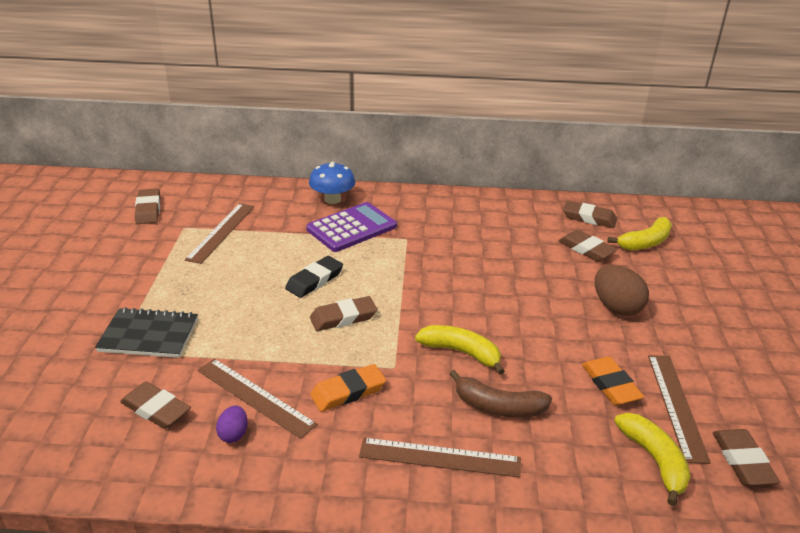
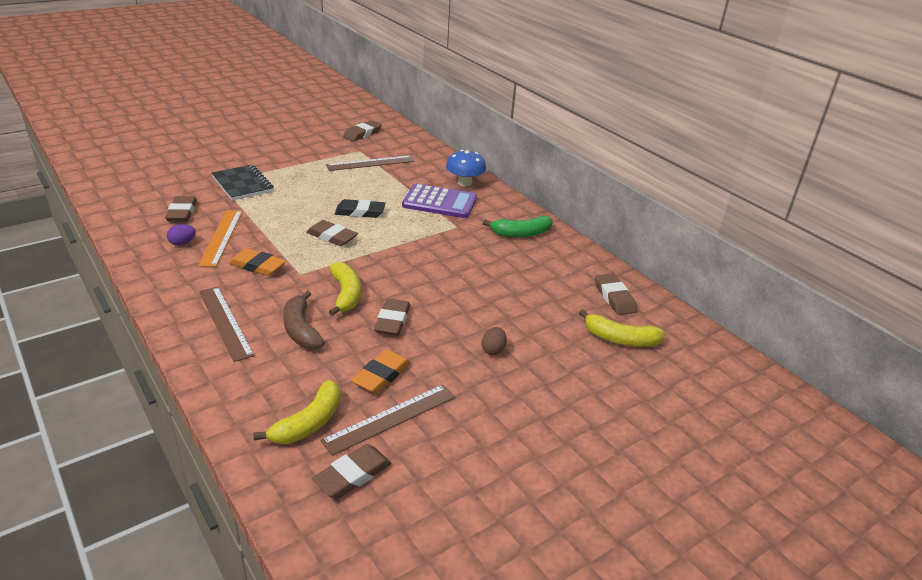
camera: 50 degrees right, 0 degrees up
brown ruler [197,358,317,439] -> orange ruler [198,210,243,267]
brown eraser [559,230,617,261] -> brown eraser moved to [374,298,410,336]
brown egg [595,265,649,316] -> brown egg [481,327,507,355], size x0.54
none -> green banana [483,216,553,237]

